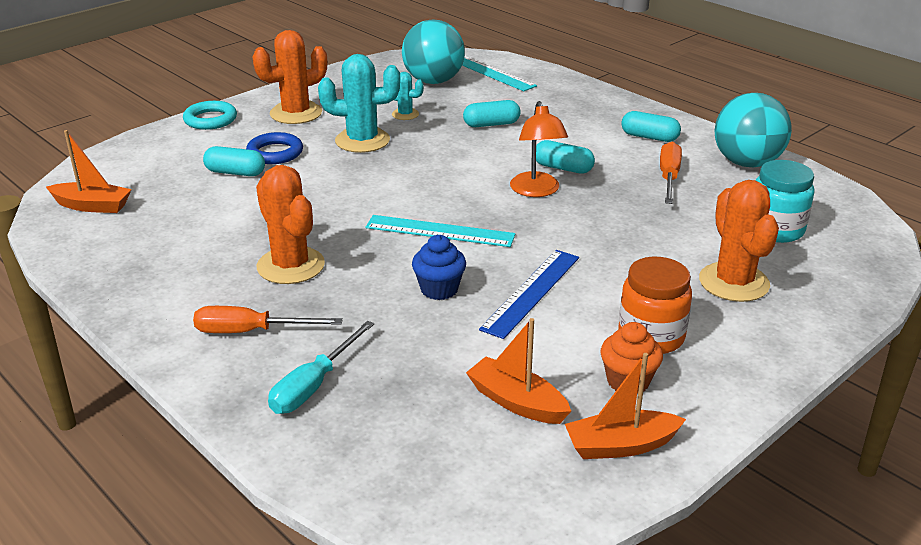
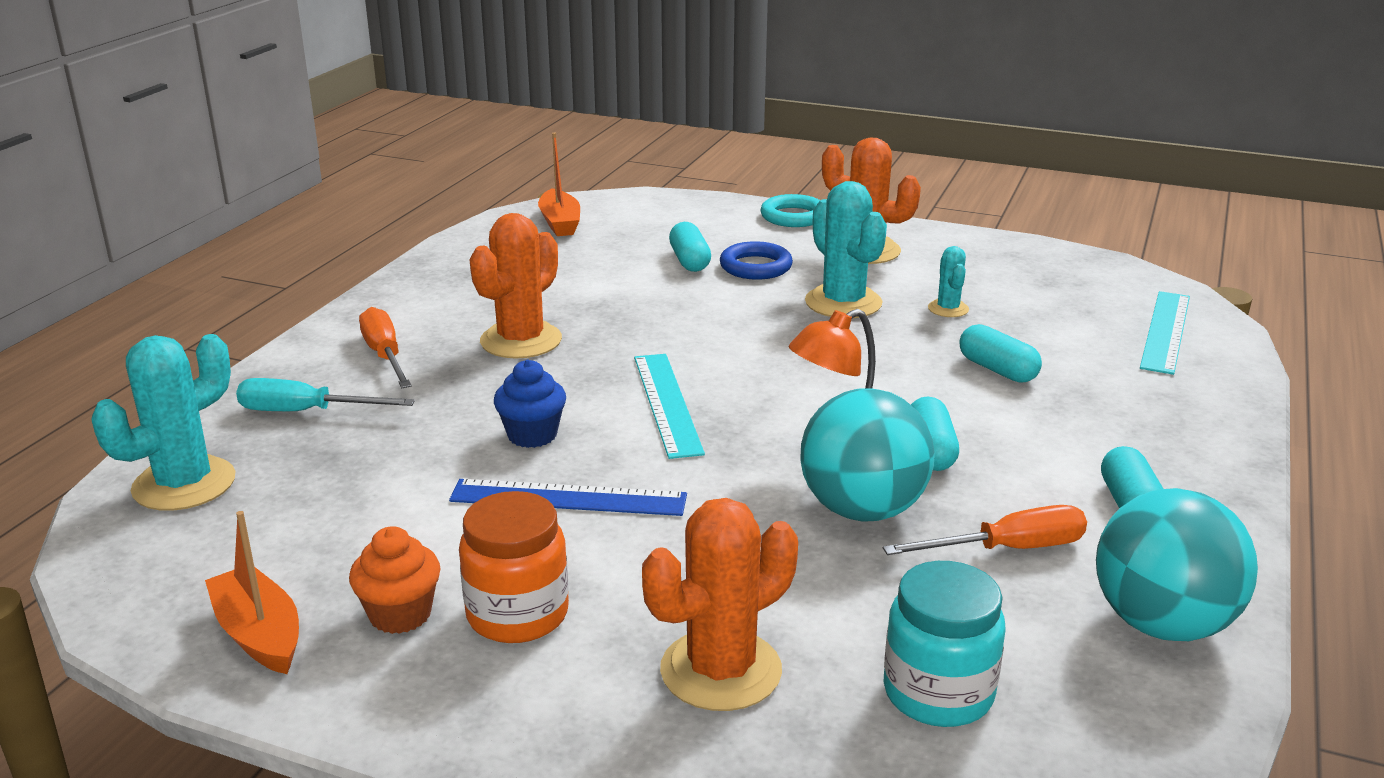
camera: 65 degrees right, 5 degrees down
turquoise ball [402,20,465,84] -> turquoise ball moved to [800,388,935,522]
orange boat [466,318,571,424] -> none
none -> turquoise cactus [91,334,235,511]

